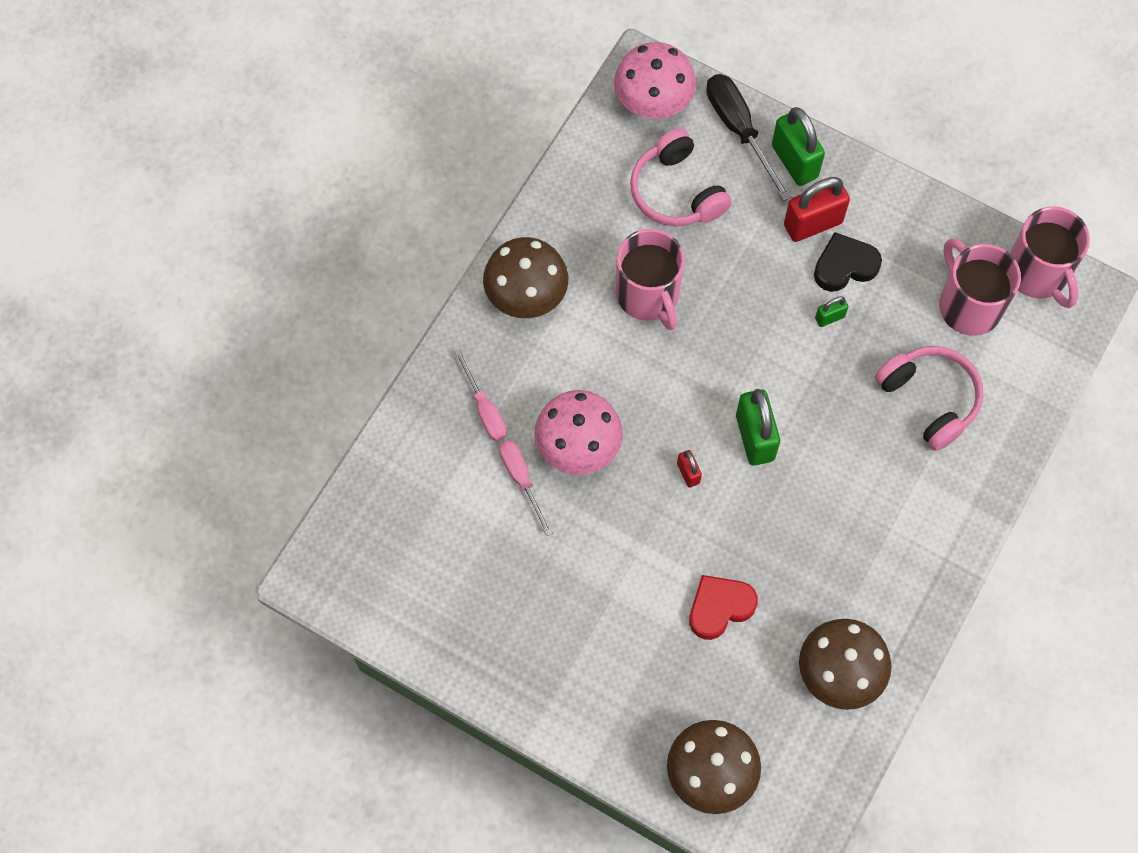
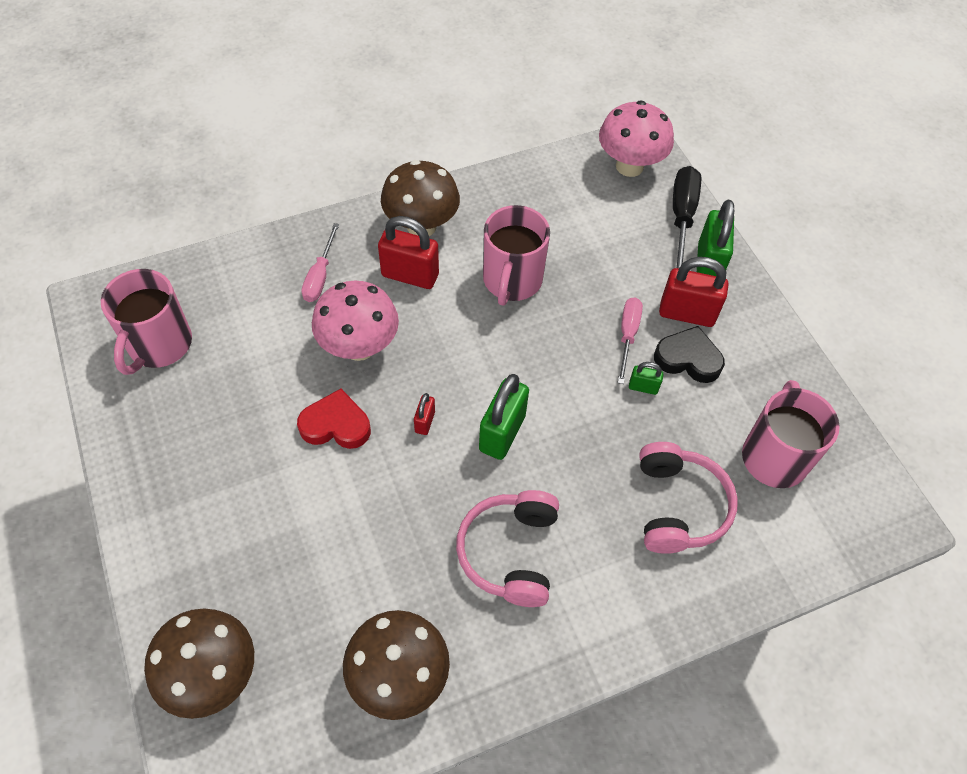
camera: 35 degrees right, 10 degrees down
pink screwdriver [499,440,552,536] -> pink screwdriver moved to [618,297,643,384]
pink headphones [630,128,732,226] -> pink headphones moved to [456,490,559,607]
red heart [689,575,758,640] -> red heart moved to [297,389,371,449]
pink mug [1010,206,1090,308] -> pink mug moved to [101,269,192,375]
none -> red padlock [378,216,439,289]

